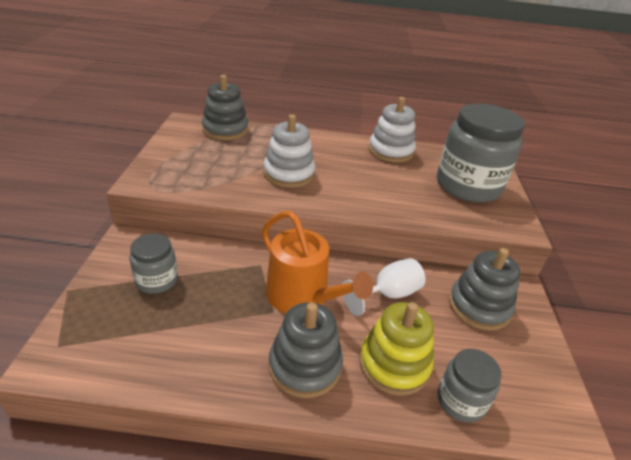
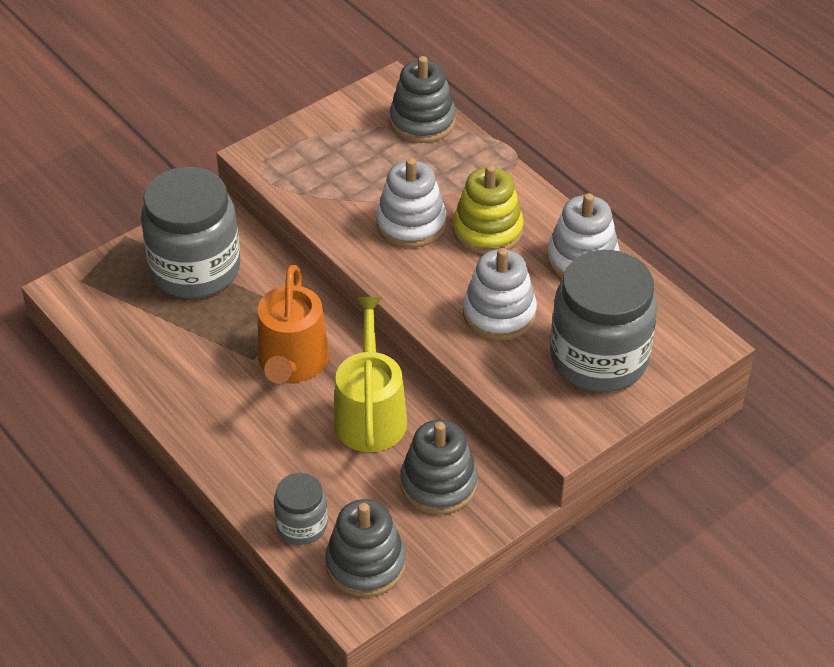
camera: 50 degrees right, 10 degrees up
grey jar [129,233,178,294] -> grey jar [141,167,240,298], size x2.01
grey stacking toy [269,302,343,398] -> grey stacking toy moved to [325,499,406,597]
white goblet [343,258,425,316] -> yellow watering can [334,297,407,452]
yellow stacking toy [360,302,434,396] -> yellow stacking toy moved to [453,165,524,254]
none -> white stacking toy [463,248,537,340]

